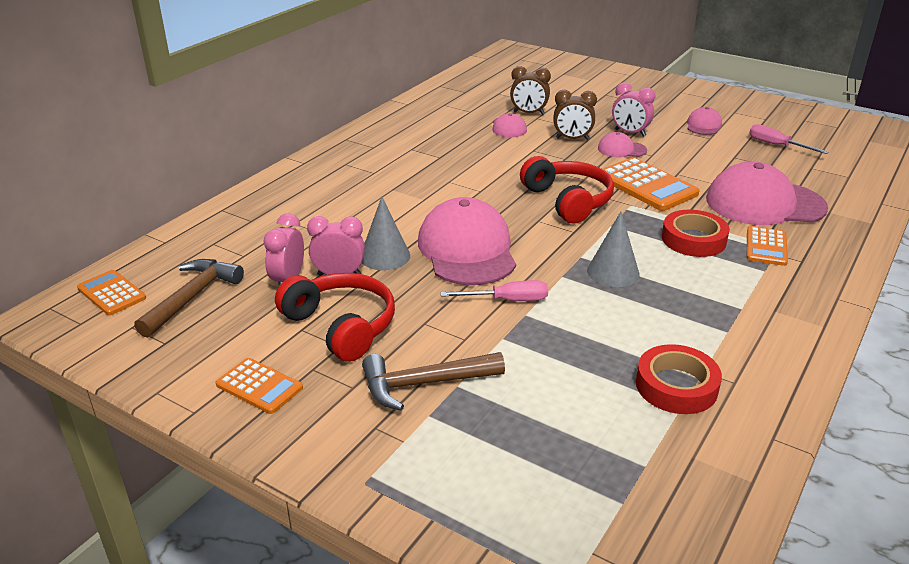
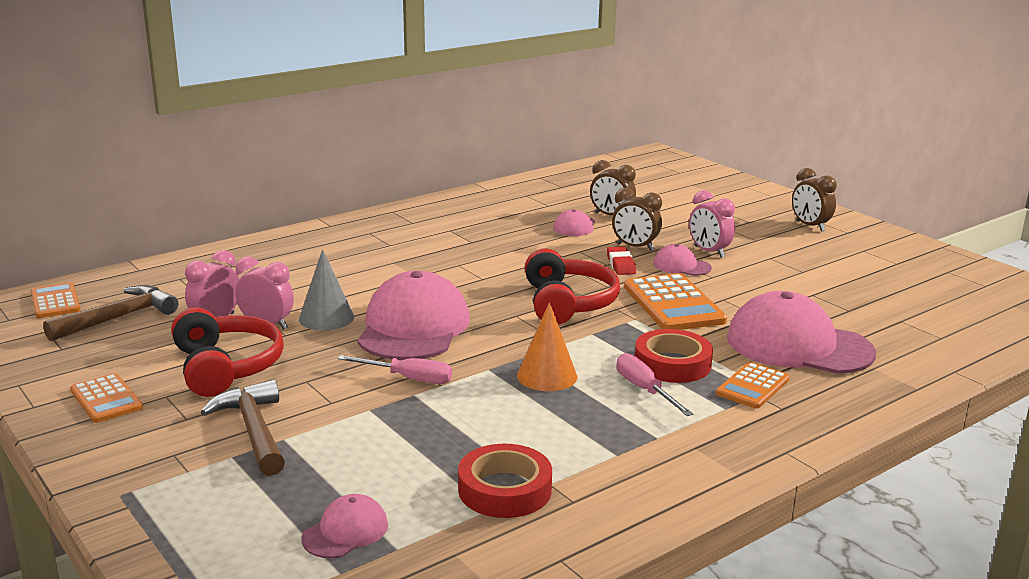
camera: 20 degrees right, 10 degrees down
brown hammer [362,352,505,411] -> brown hammer turned 60 degrees clockwise [201,379,285,476]
grey cone [587,212,639,287] -> orange cone [517,302,578,391]
pink cap [687,107,722,135] -> pink cap moved to [301,494,388,558]
pink screwdriver [749,124,829,154] -> pink screwdriver moved to [616,353,693,416]
none -> red eraser [607,247,636,275]
none -> brown clock [792,168,837,232]

